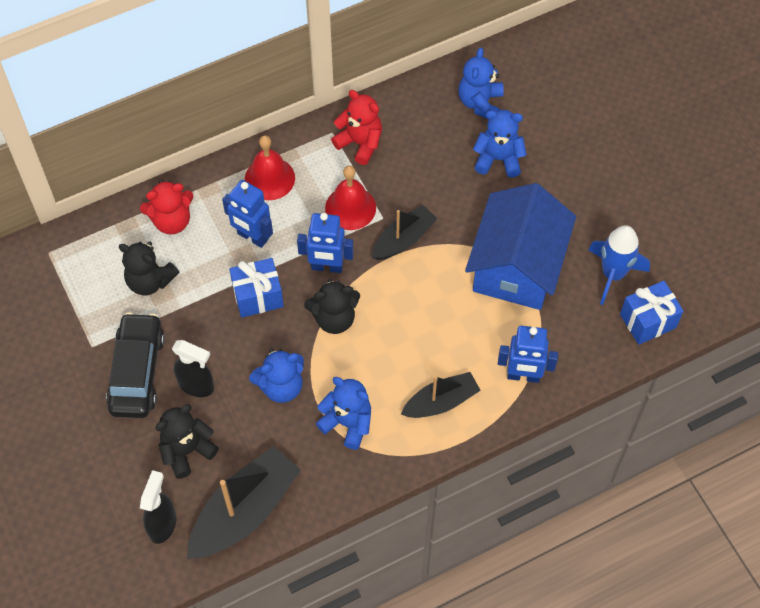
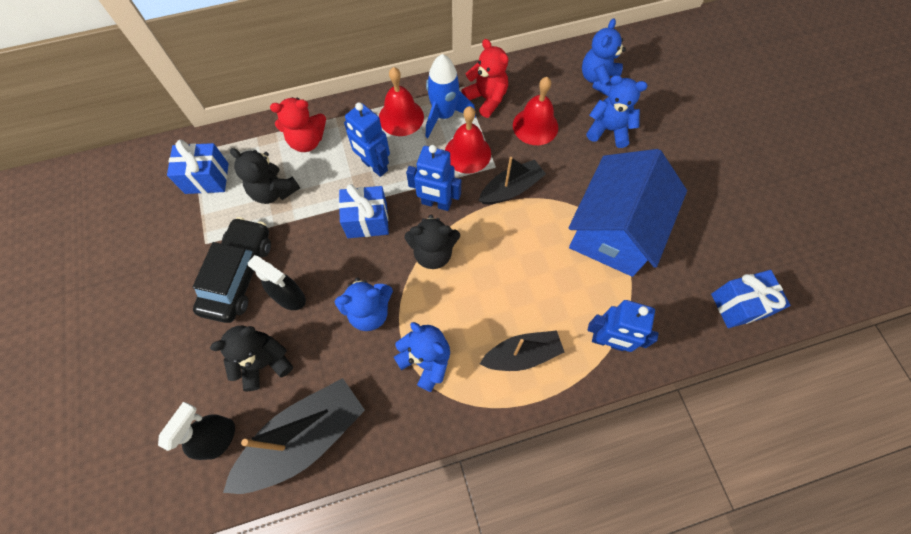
camera: 10 degrees right, 5 degrees up
blue rocket [588,225,650,305] -> blue rocket moved to [426,54,476,138]
none -> blue gift [167,140,229,194]
none -> red bell [513,77,558,145]

